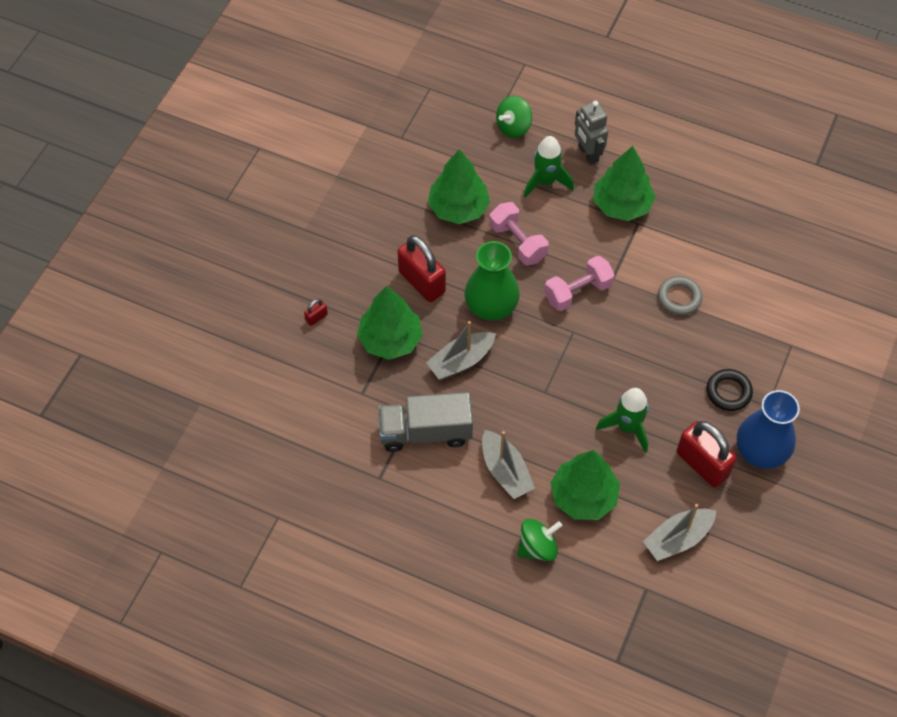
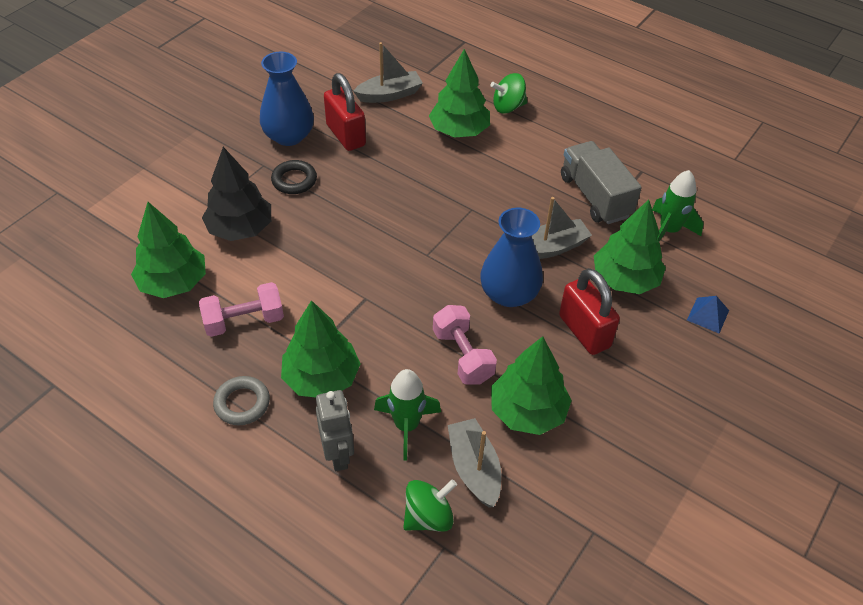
camera: 170 degrees left, 10 degrees down
red padlock [304,299,328,326] -> blue pyramid [687,296,729,334]
grey truck [378,392,473,452] -> grey truck turned 120 degrees counterclockwise [561,141,642,224]
green vase [465,241,520,320] -> blue vase [480,208,543,307]
grey boat [482,430,535,499] -> grey boat moved to [448,418,501,508]
pink dumbbell [544,256,614,311] -> pink dumbbell moved to [199,282,284,337]
green rocket [596,388,649,453] -> green rocket moved to [652,170,703,242]
grey ring [658,276,703,315] -> grey ring moved to [213,376,270,425]
none -> green tree [131,202,206,298]
none -> black tree [202,147,271,241]

